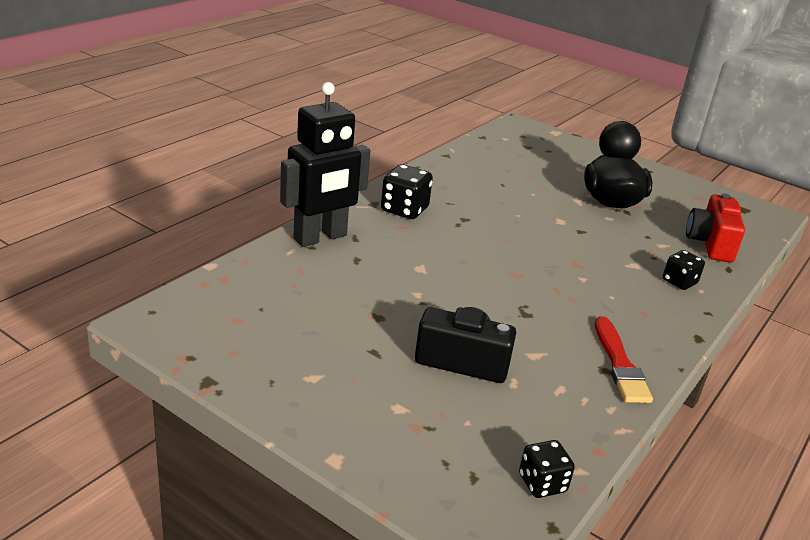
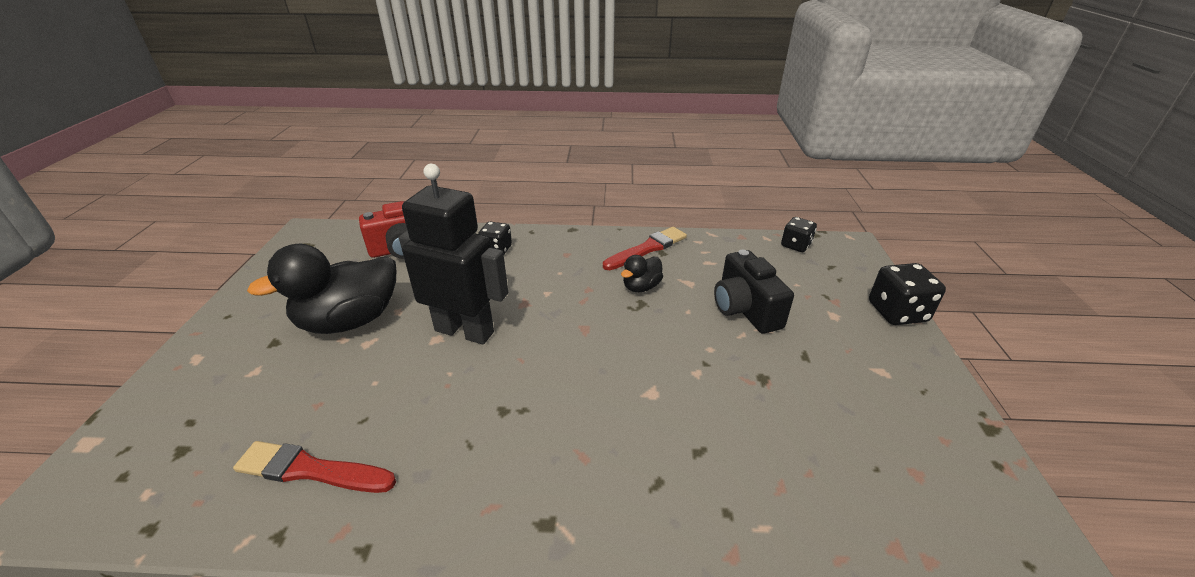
camera: 120 degrees left, 5 degrees up
black robot [280,82,370,247] -> black robot moved to [399,164,508,344]
black dice [381,164,433,219] -> black dice moved to [869,263,946,325]
none -> red brush [233,441,396,493]
none -> black duck [621,255,663,292]

